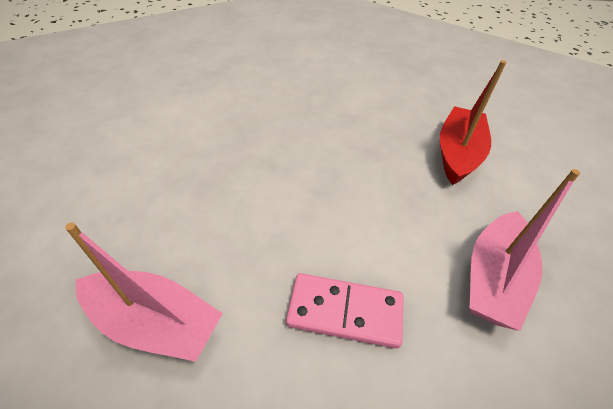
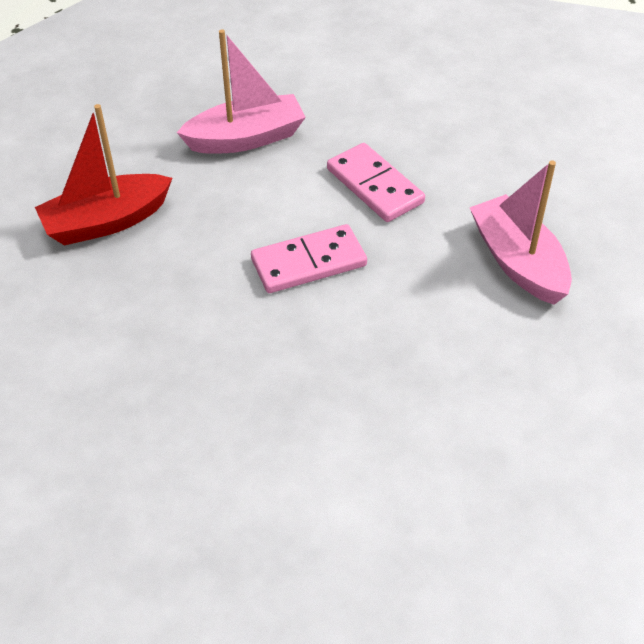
camera: 135 degrees left, 0 degrees up
none -> pink domino [251,224,367,293]

